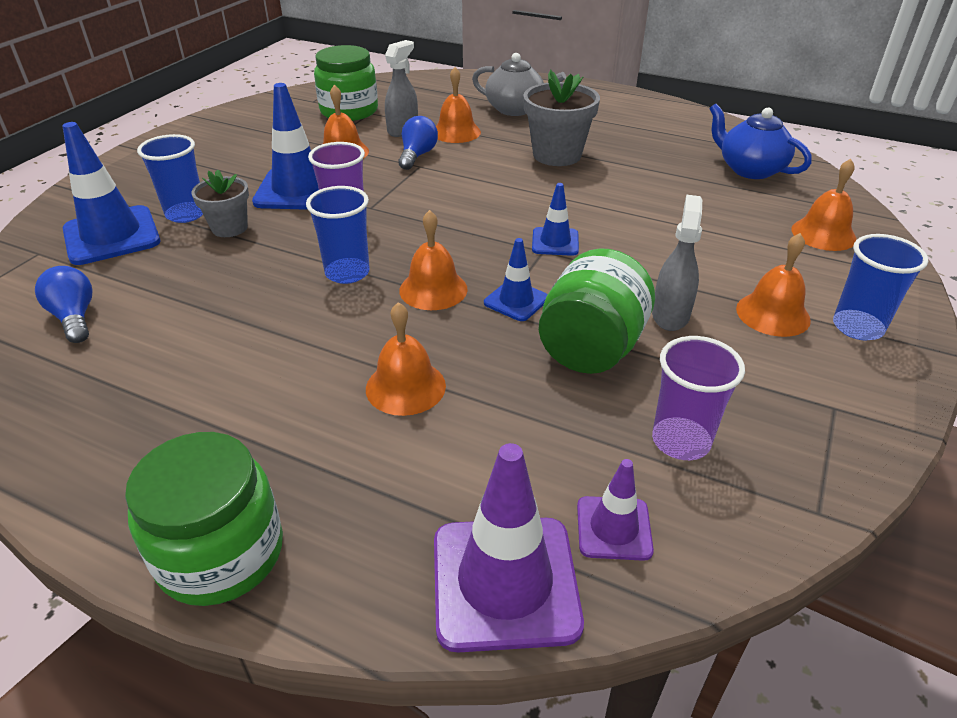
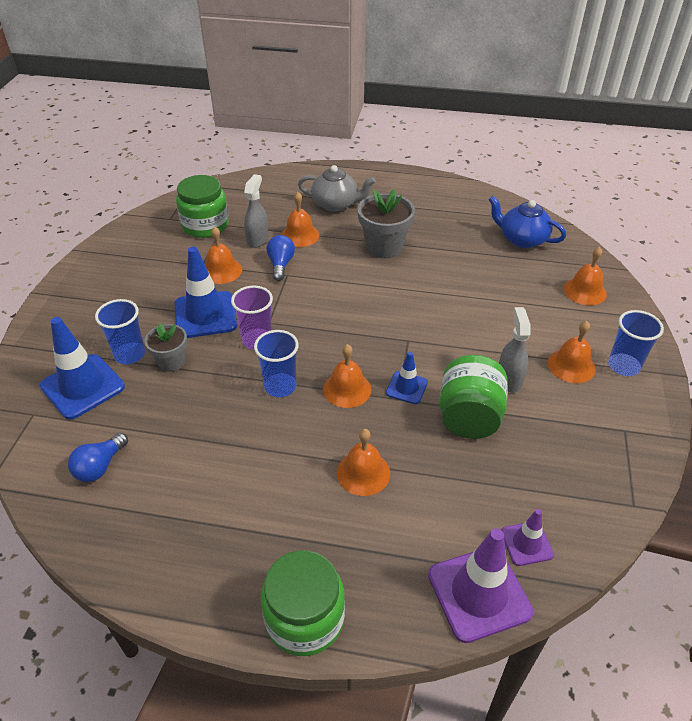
camera: 15 degrees left, 5 degrees up
blue light bulb [35,266,93,343] -> blue light bulb turned 105 degrees counterclockwise [68,433,128,482]
blue traffic cone [532,183,579,256] -> none
purple cup [652,336,745,460] -> none

